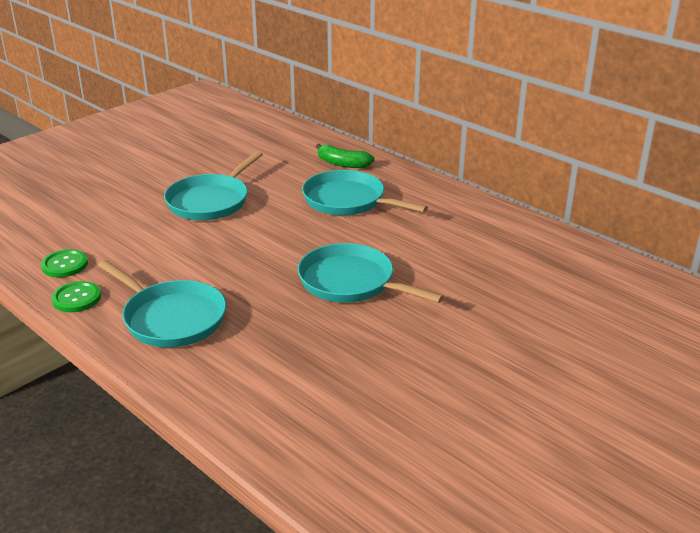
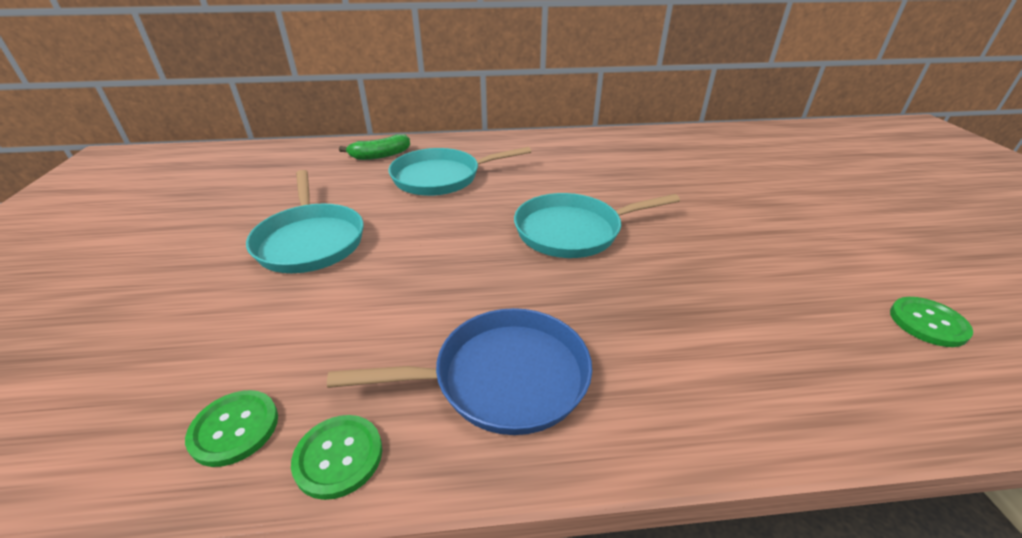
camera: 50 degrees left, 5 degrees up
turquoise pan [98,260,226,347] -> blue pan [327,308,592,435]
none -> green button [890,297,973,347]

